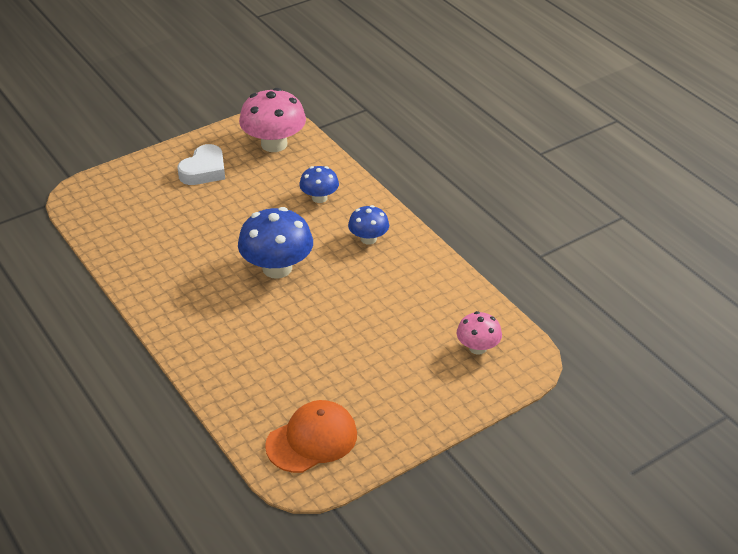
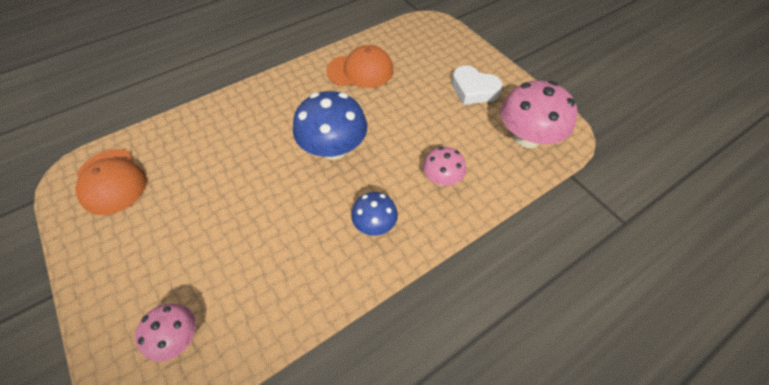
camera: 90 degrees right, 15 degrees up
blue mushroom [299,166,339,203] -> pink mushroom [423,147,466,186]
none -> orange cap [326,45,393,88]

